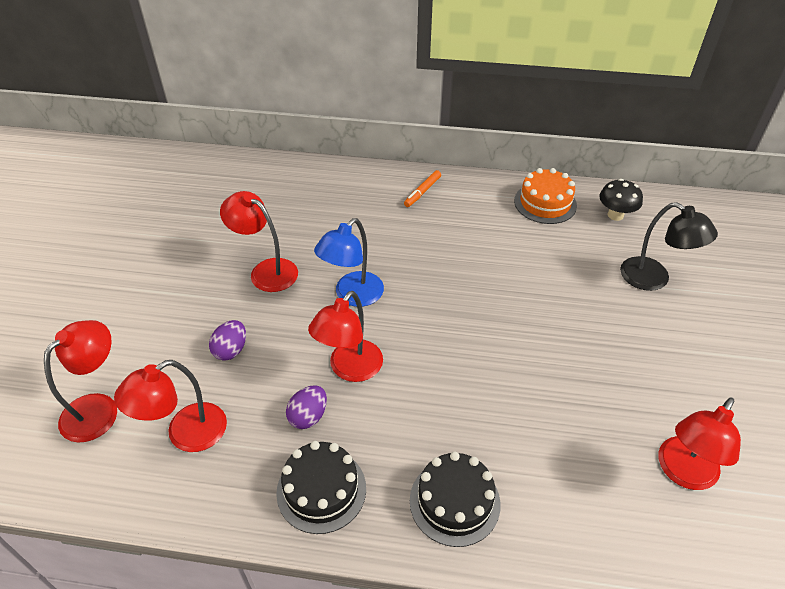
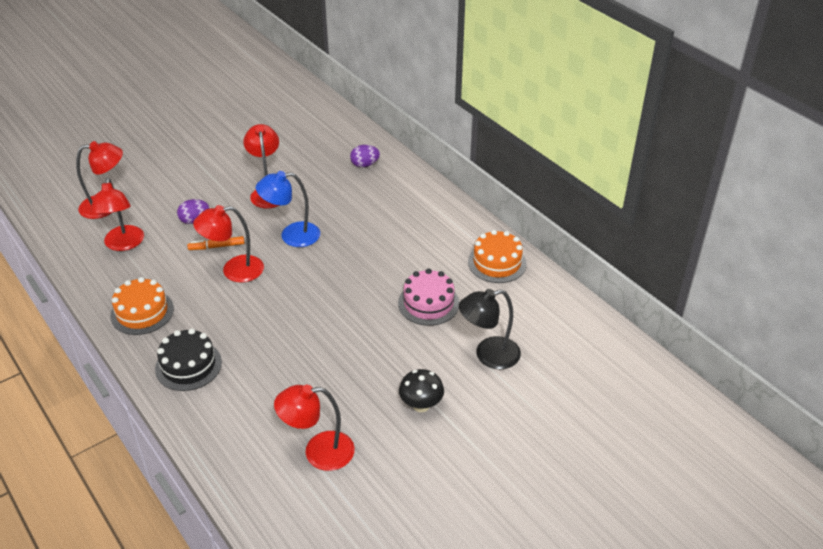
camera: 45 degrees right, 5 degrees down
red lamp [114,360,227,452] -> red lamp turned 105 degrees counterclockwise [91,177,144,251]
black cake [276,441,366,534] -> orange cake [110,277,174,335]
purple egg [286,385,327,429] -> purple egg moved to [350,145,380,167]
orange marker [404,170,441,207] -> orange marker moved to [187,236,245,250]
black mushroom [599,179,643,221] -> black mushroom moved to [399,369,444,412]
black lamp [620,202,718,291] -> black lamp turned 75 degrees clockwise [459,289,521,369]
none -> pink cake [398,268,459,326]

